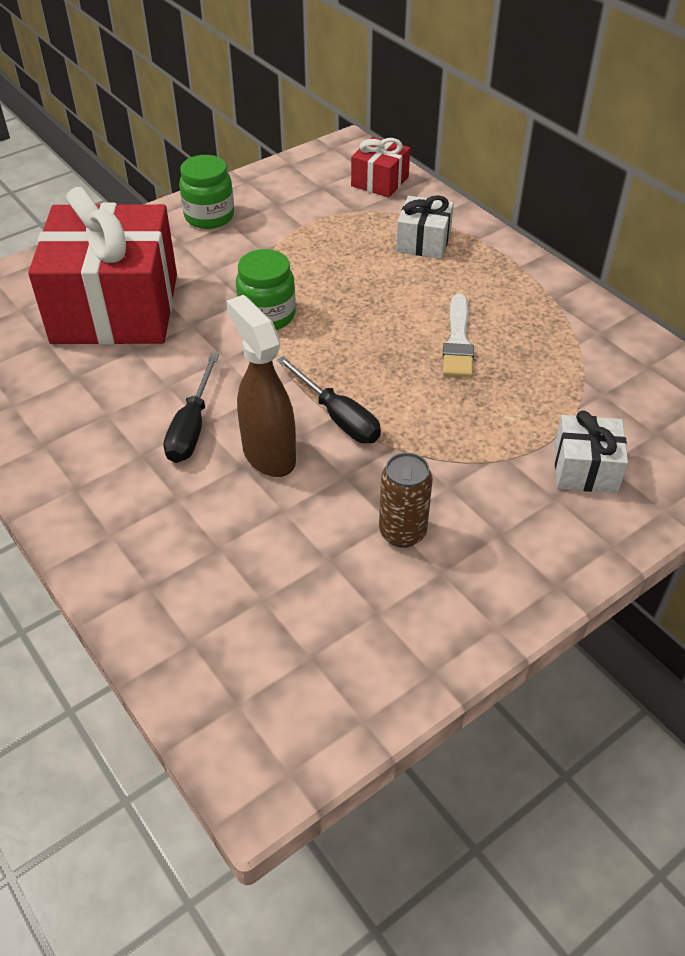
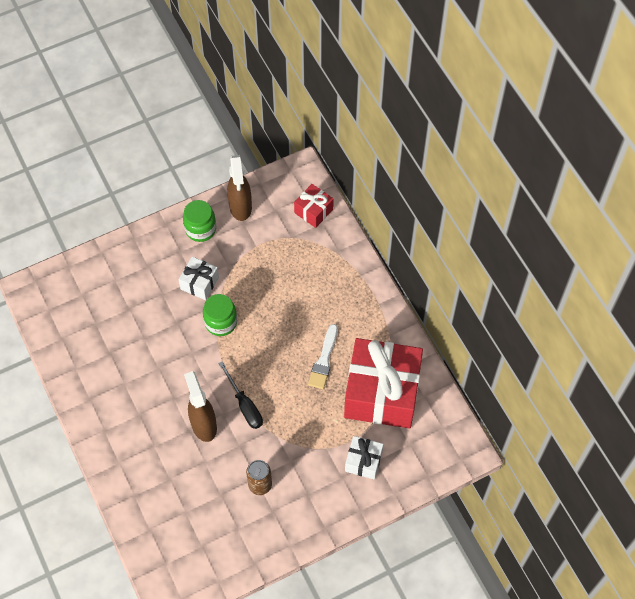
camera: 10 degrees right, 15 degrees up
red gift [28,187,177,345] -> red gift moved to [344,338,423,428]
black screwdriver [164,353,219,463] -> none
white gift [396,195,454,259] -> white gift moved to [178,256,219,300]
none -> brown spray bottle [227,155,252,221]

